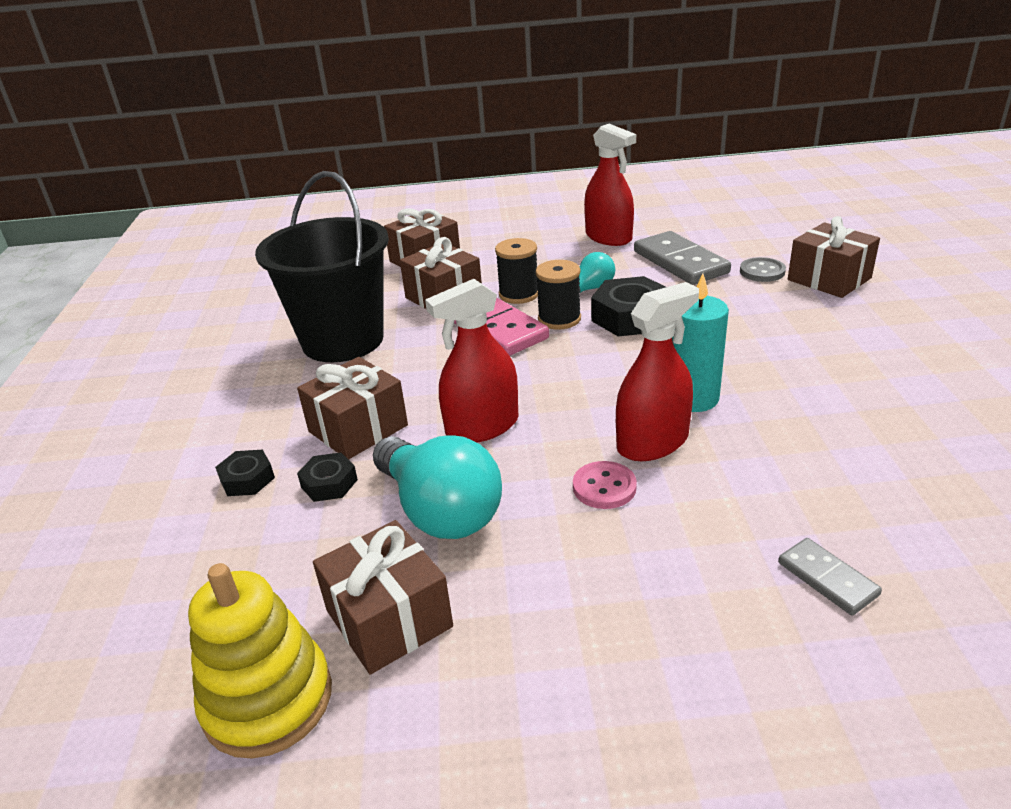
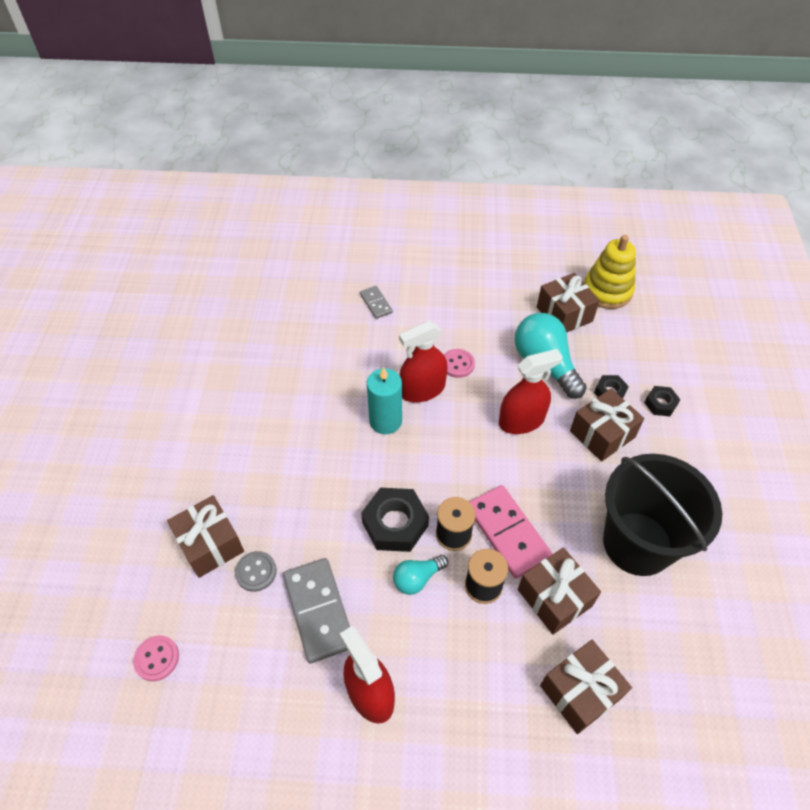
camera: 175 degrees left, 20 degrees up
none -> pink button [133,635,179,681]

